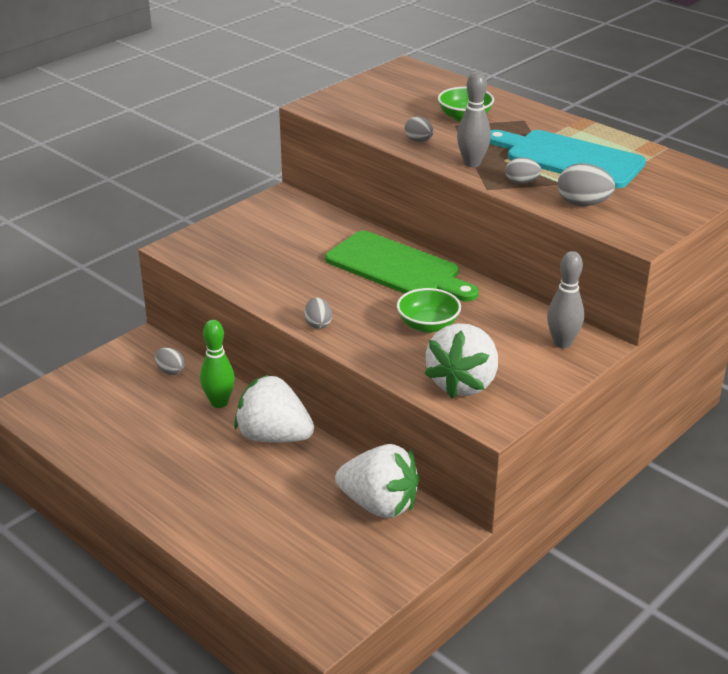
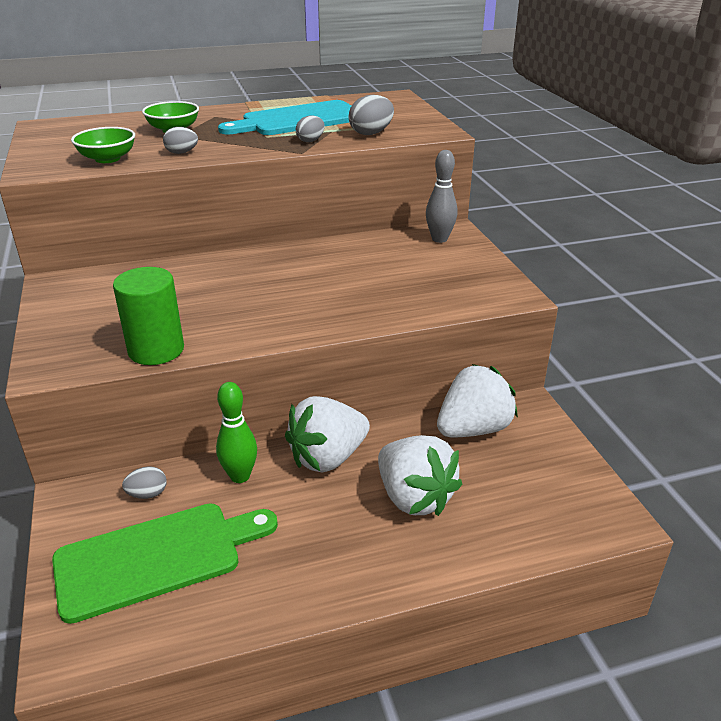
camera: 60 degrees left, 0 degrees up
grey egg [304,297,332,329] -> none
green cutting board [325,231,479,301] -> green cutting board moved to [52,503,278,624]
green bowl [397,288,461,333] -> green bowl moved to [71,127,135,163]
white strawberry [424,323,498,398] -> white strawberry moved to [378,435,462,516]
grey bowling pin [457,71,491,167] -> none
none -> green cylinder [113,267,184,365]

